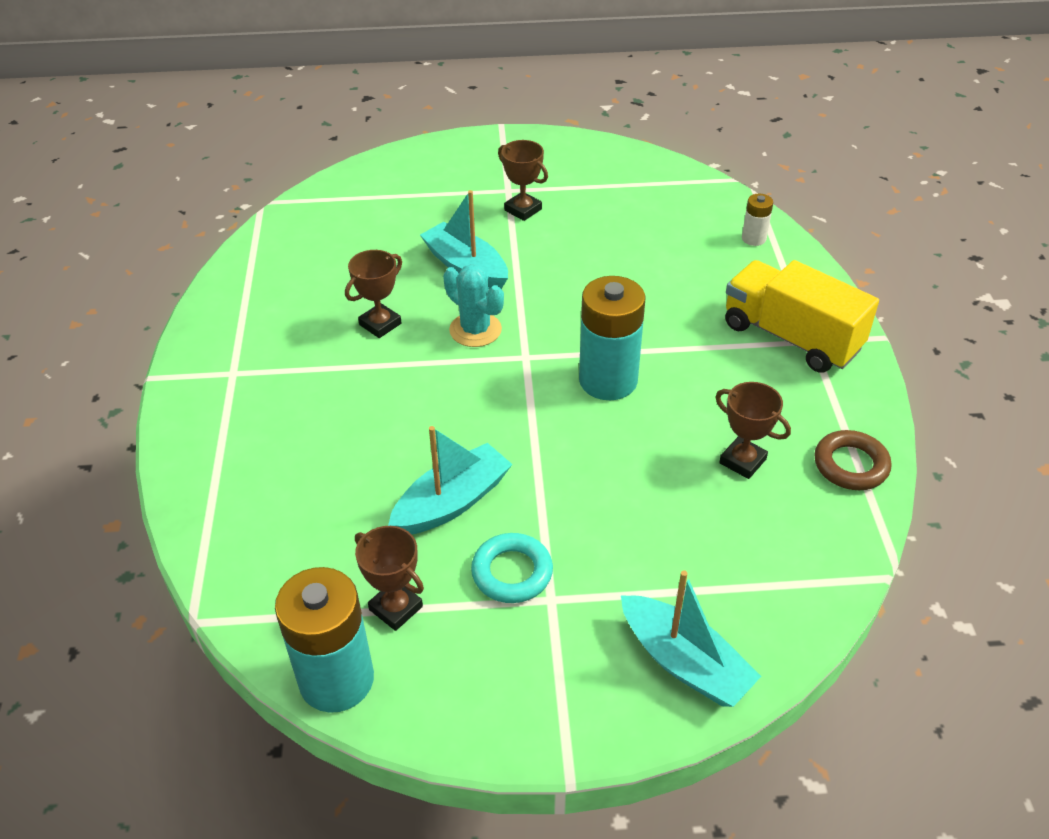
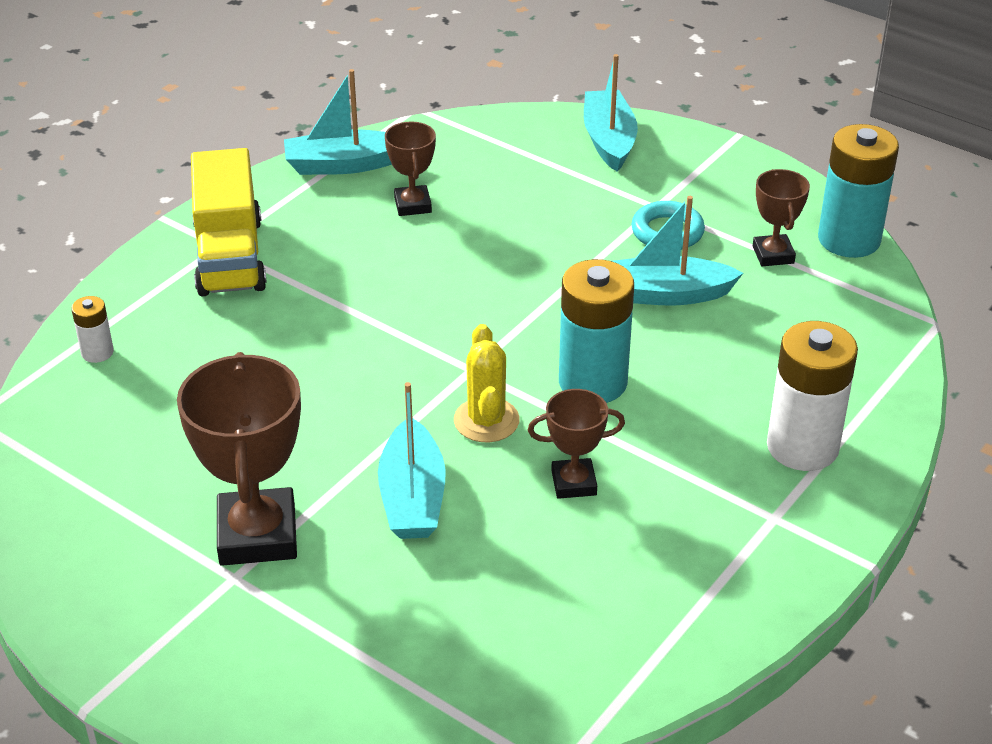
camera: 140 degrees left, 5 degrees down
turquoise cactus [443,264,504,347] -> yellow cactus [454,324,520,442]
brown trophy [498,140,548,221] -> brown trophy [177,352,301,566], size x1.83
turquoise battery [579,276,646,400] -> turquoise battery moved to [559,259,634,403]
brown ring [814,430,892,490] -> turquoise boat [284,69,392,175]
none -> white battery [767,321,858,471]

